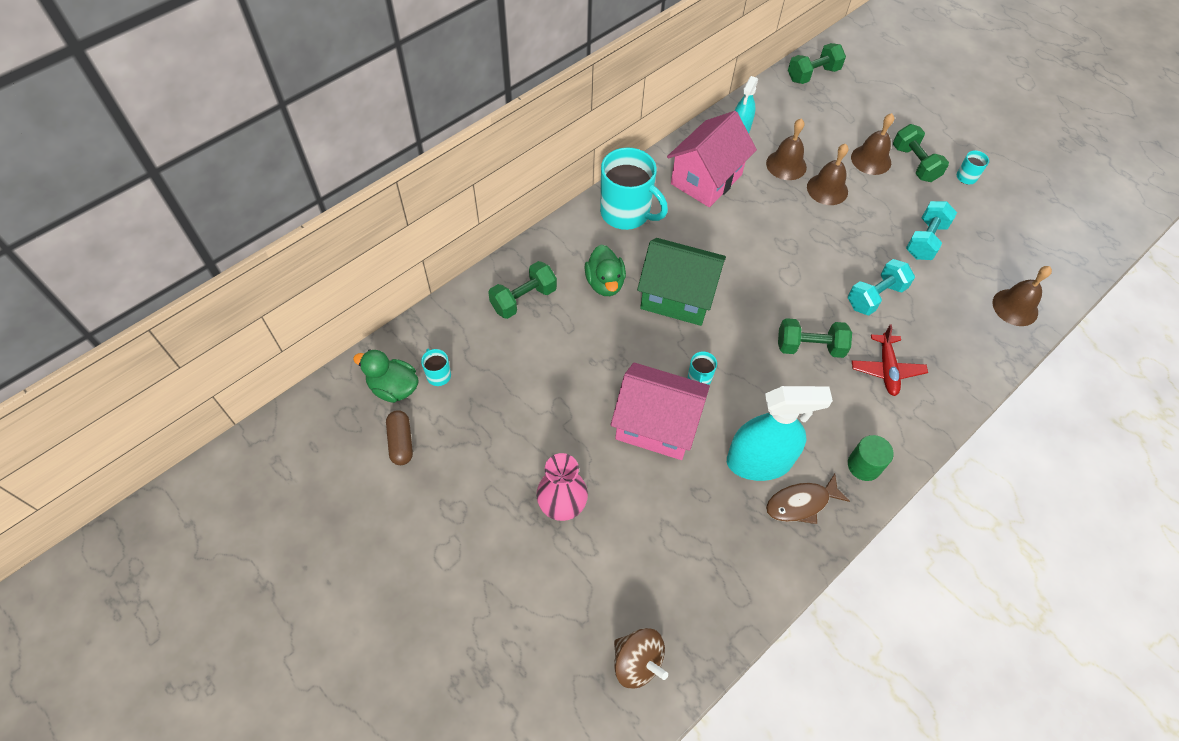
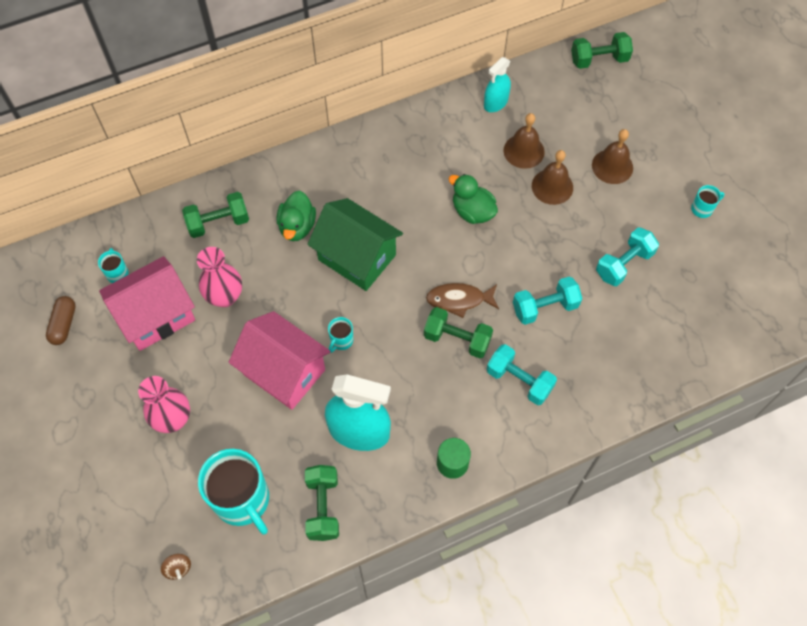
camera: 20 degrees right, 5 degrees up
green duck [353,350,419,403] -> green duck moved to [449,174,498,224]
turquoise mug [600,148,668,230] -> turquoise mug moved to [198,449,269,535]
brown spinning top [614,628,668,689] -> brown spinning top [161,554,191,580], size x0.56
pink house [667,111,757,207] -> pink house moved to [99,256,195,351]
brown fish [766,474,850,524] -> brown fish moved to [426,283,499,318]
red plane [852,324,928,396] -> turquoise dumbbell [487,344,557,405]
green dumbbell [893,124,949,182] -> green dumbbell moved to [305,465,339,541]
brown bell [992,266,1052,326] -> none
none -> pink vase [197,247,242,307]

